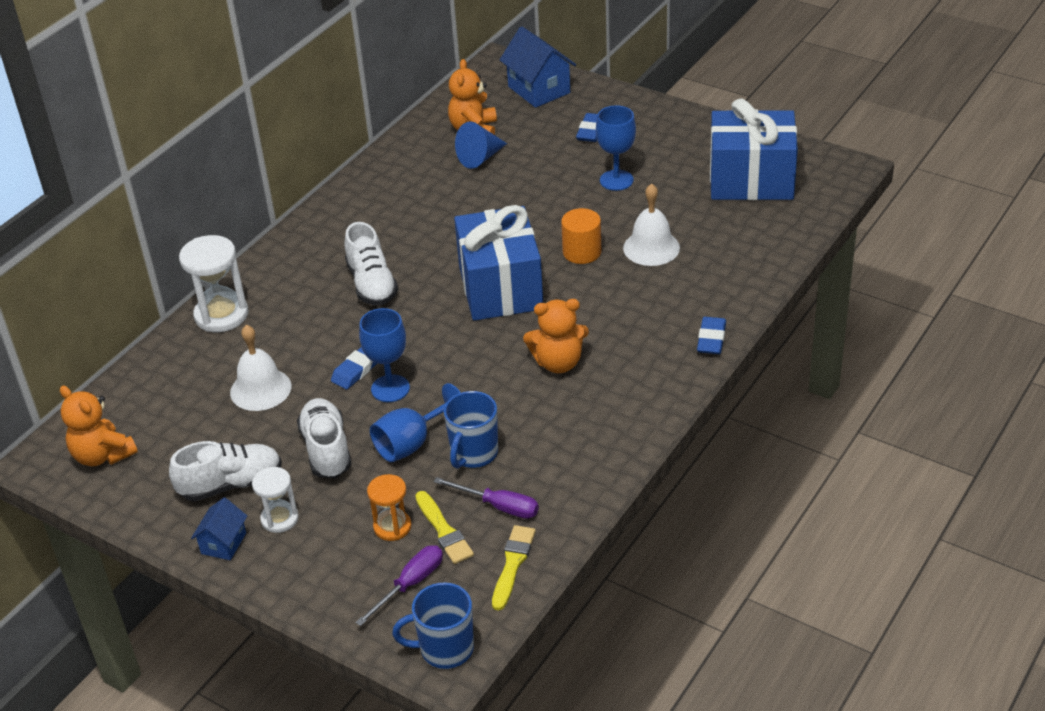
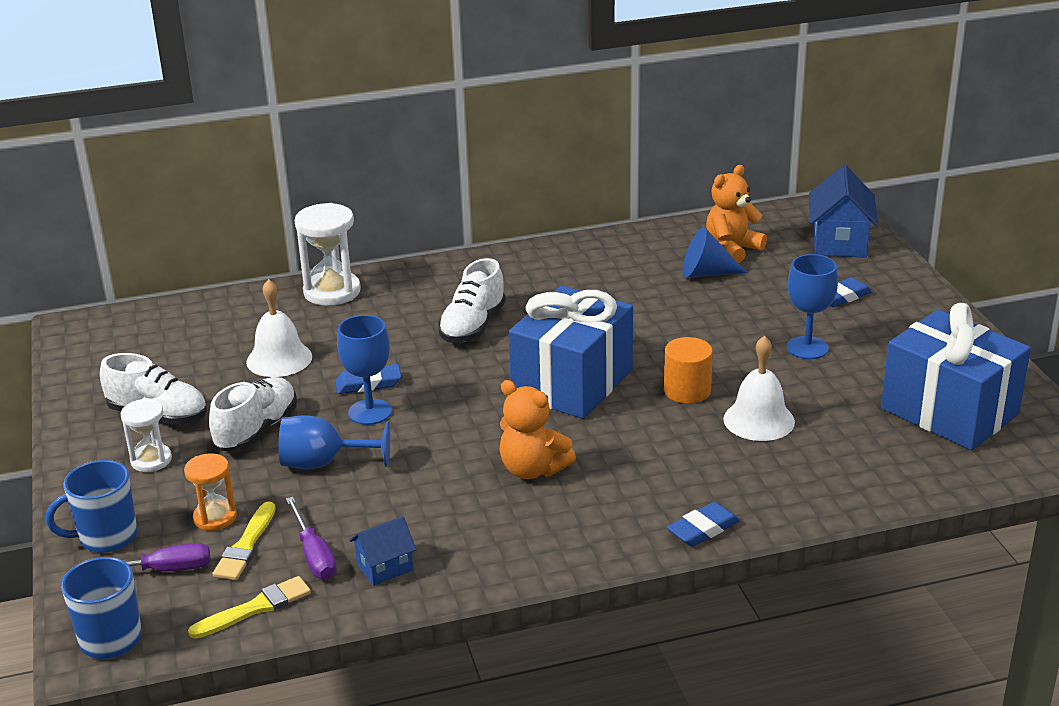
camera: 40 degrees right, 10 degrees down
orange teddy bear [60,386,138,466] -> none
blue house [191,497,247,560] -> blue house moved to [349,516,417,586]
blue mug [444,391,498,469] -> blue mug moved to [46,460,137,553]

